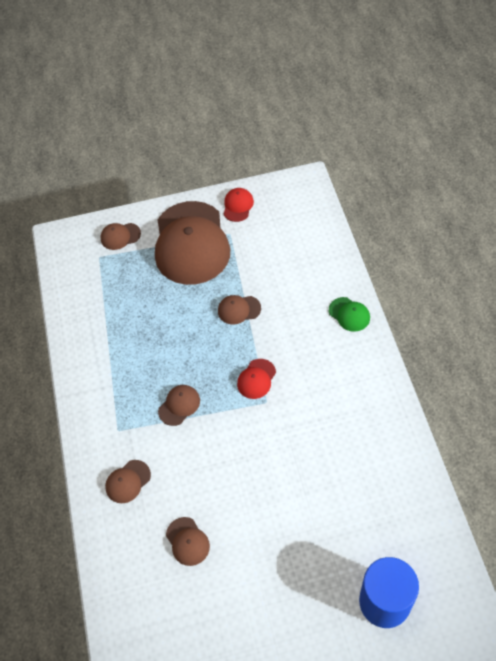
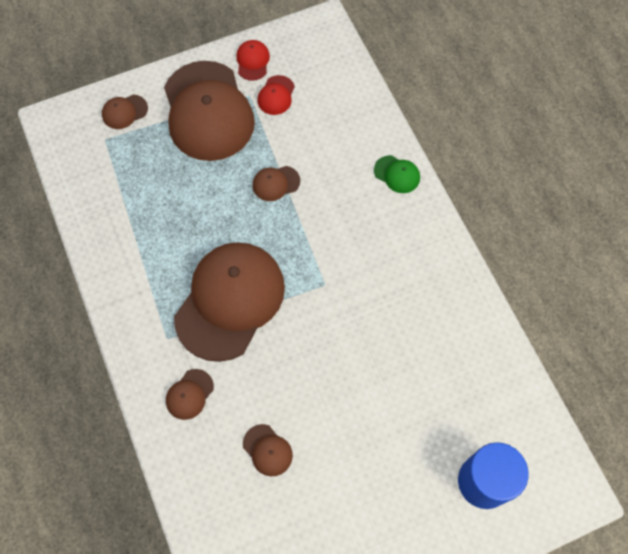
camera: 15 degrees left, 10 degrees up
brown cap [158,385,200,426] -> brown cap [174,242,285,362], size x2.48
red cap [237,359,276,399] -> red cap moved to [257,75,295,115]

